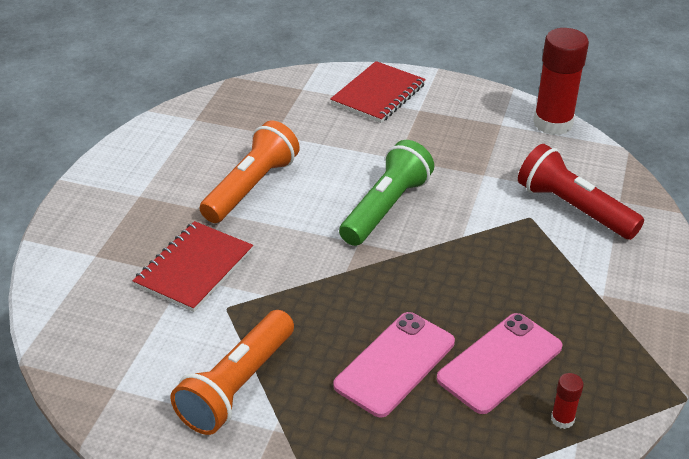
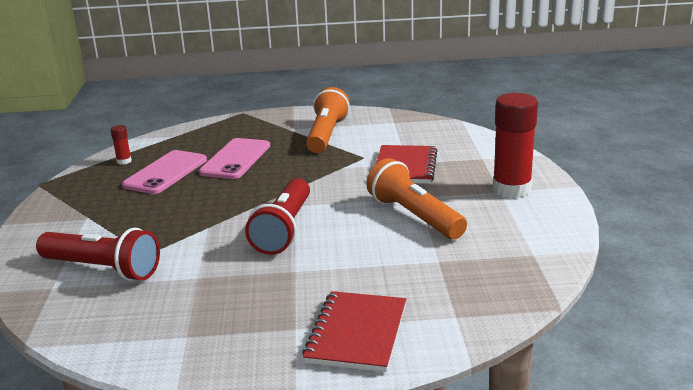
camera: 160 degrees right, 15 degrees down
orange flashlight [200,120,300,223] -> orange flashlight turned 135 degrees clockwise [366,158,467,239]
green flashlight [339,140,434,246] -> red flashlight [245,178,310,255]
red glue stick [533,28,589,135] -> red glue stick moved to [492,93,538,198]

